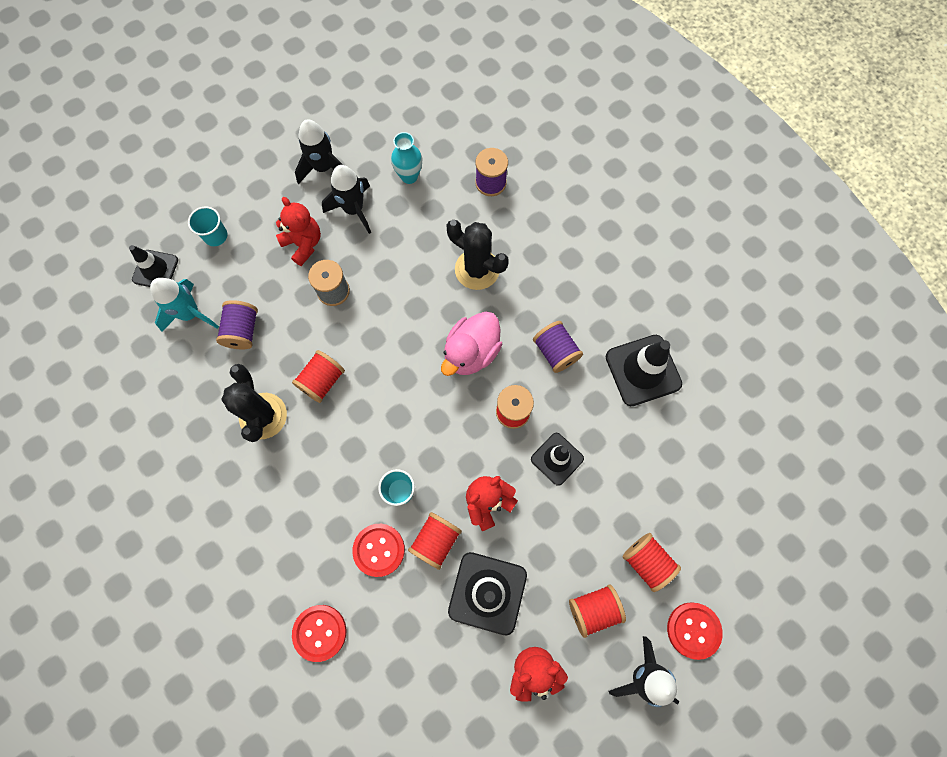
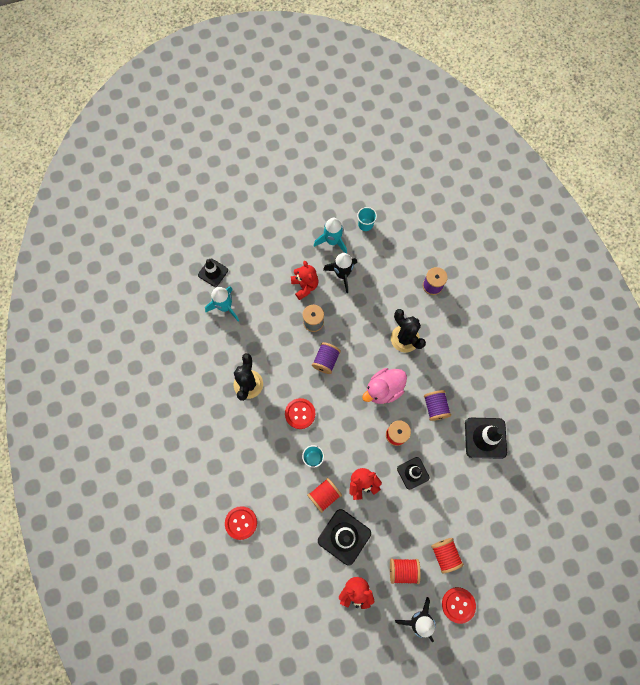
camera: 20 degrees right, 0 degrees up
turquoise cup [188,206,228,246] -> turquoise cup moved to [357,207,377,231]
purple spool [216,300,258,349] -> purple spool moved to [312,342,341,374]
red spool [292,350,345,403] -> none
black rocket [295,119,343,184] -> turquoise rocket [314,218,347,253]
red button [353,524,405,577] -> red button moved to [285,398,315,429]
turquoise vase [391,132,422,184] -> none

